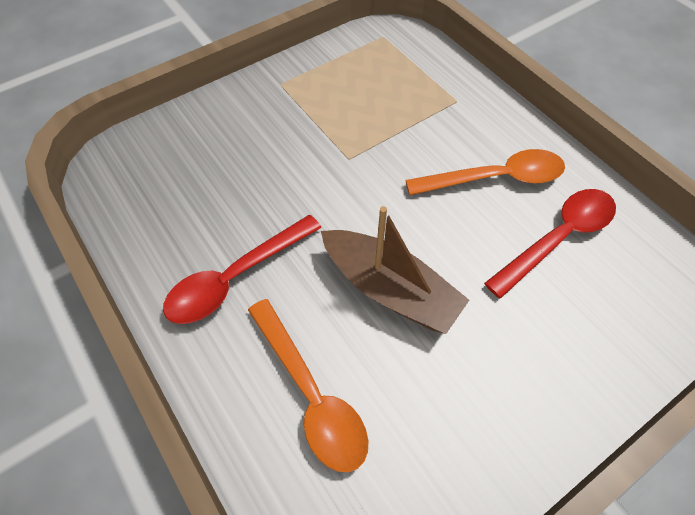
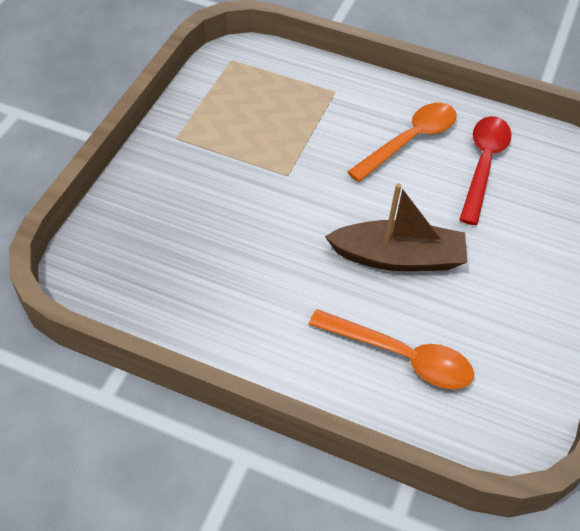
camera: 35 degrees left, 5 degrees down
red spoon [163,215,322,324] -> none

